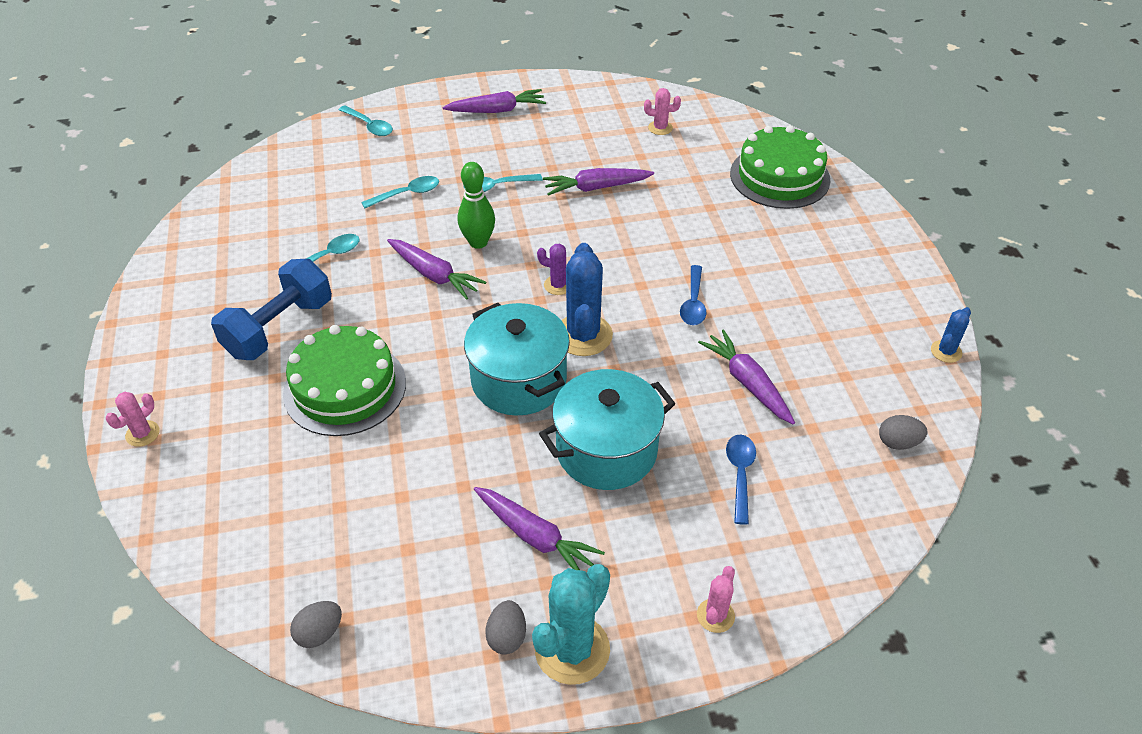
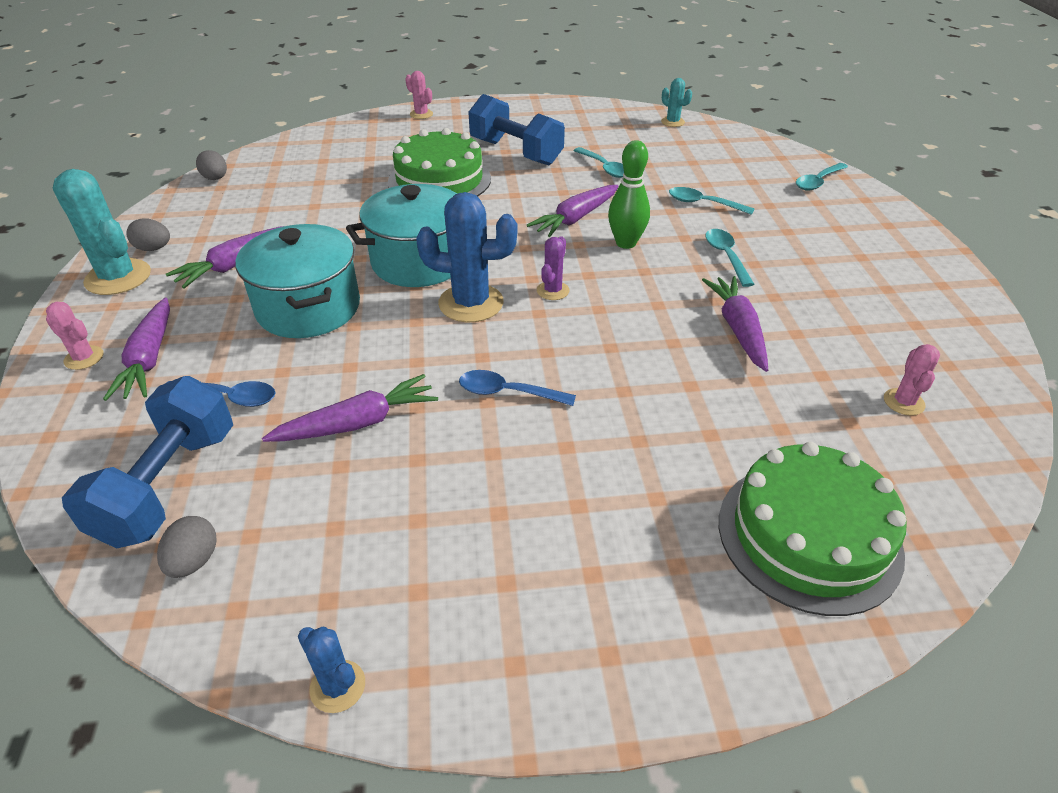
camera: 95 degrees right, 5 degrees down
turquoise spoon [361,176,439,208] -> turquoise spoon turned 135 degrees clockwise [669,187,755,215]
purple carrot [442,89,546,113] -> purple carrot moved to [103,298,170,401]
none -> blue dumbbell [62,376,233,549]
none -> turquoise cactus [661,78,692,127]

